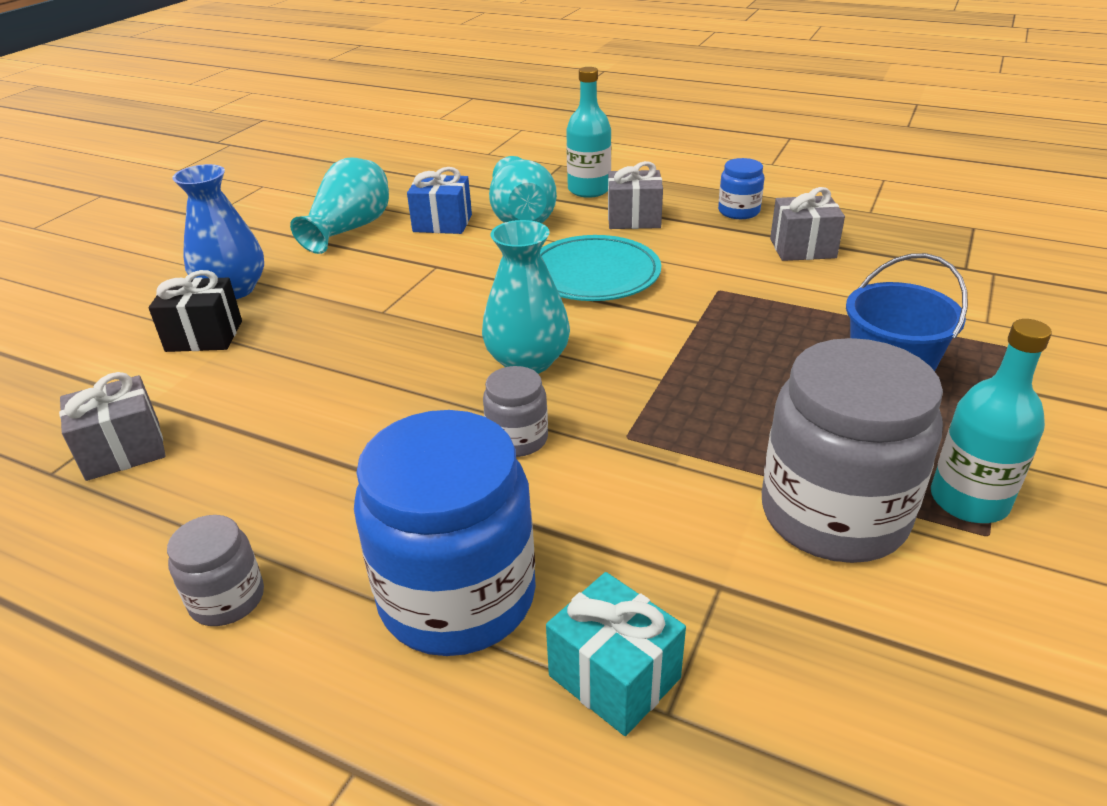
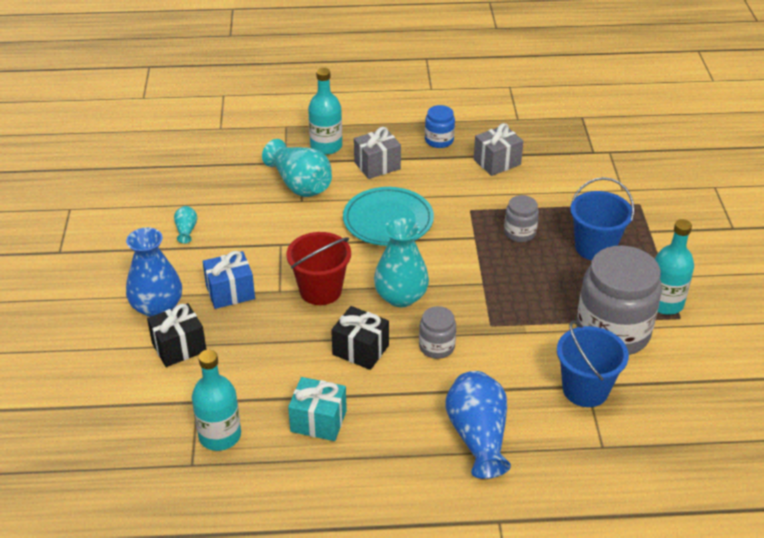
camera: 30 degrees left, 5 degrees up
grey gift [59,372,166,481] -> turquoise bottle [192,350,241,451]
grey jar [167,515,264,626] -> grey jar moved to [504,195,539,242]
turquoise vase [290,158,389,254] -> turquoise vase [174,206,197,244], size x0.45
blue jar [354,410,536,656] -> blue vase [446,371,511,479]
blue gift [407,167,472,234] -> blue gift moved to [203,251,255,309]
turquoise gift [546,572,686,736] -> turquoise gift moved to [288,377,347,441]
none -> red bucket [286,232,351,305]
none -> black gift [331,306,389,370]
none -> blue bucket [557,320,629,407]

